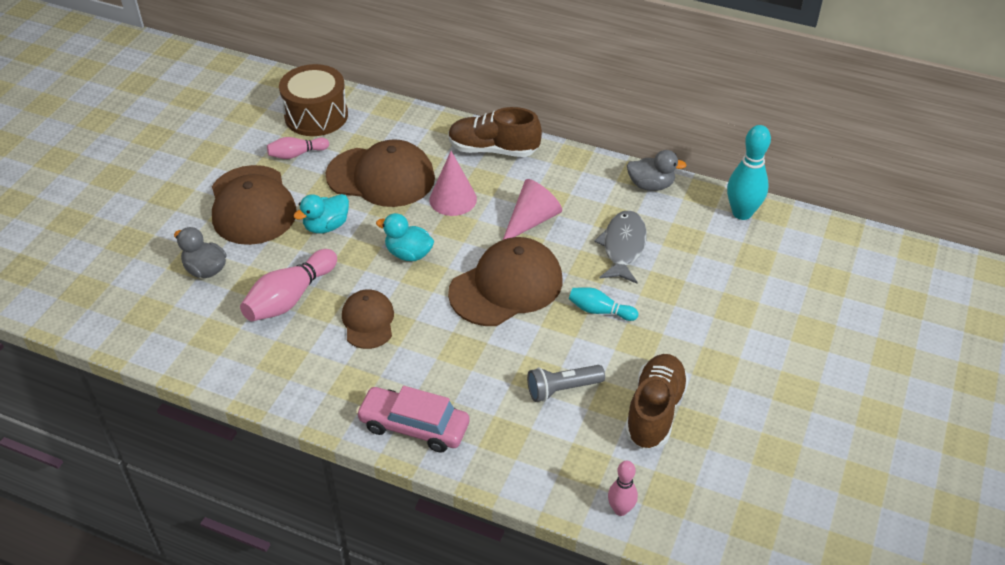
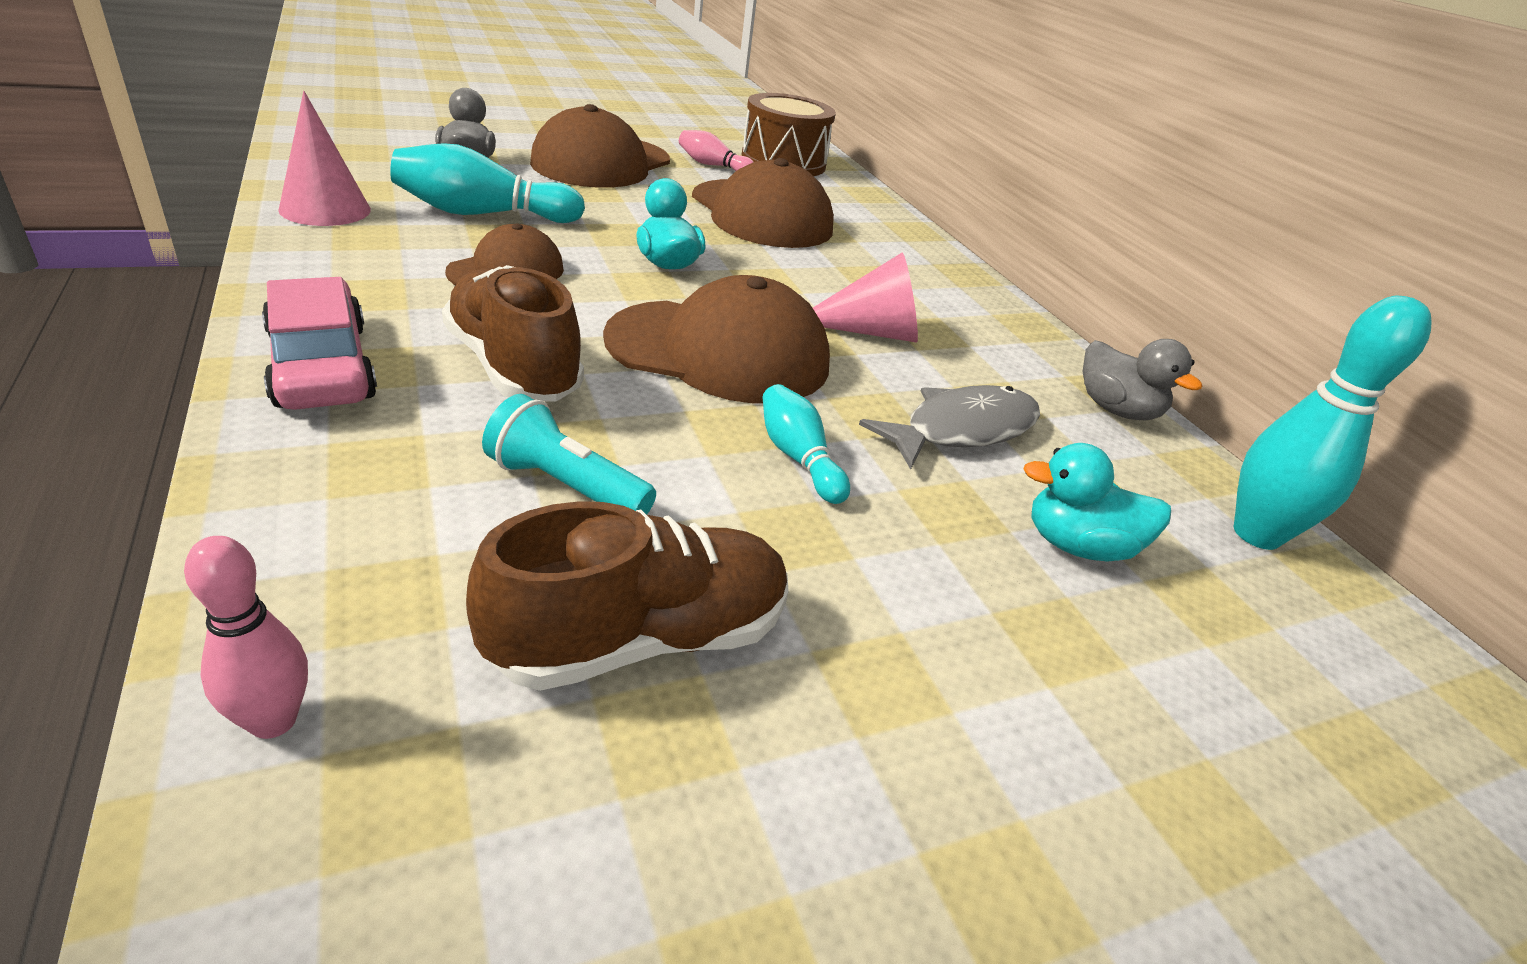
camera: 40 degrees right, 10 degrees down
pink bowling pin [240,249,337,321] -> turquoise bowling pin [390,143,585,223]
turquoise duck [293,194,349,234] -> turquoise duck moved to [1023,443,1171,562]
pink cone [429,151,477,216] -> pink cone moved to [278,91,371,226]
brown shoe [448,107,542,157] -> brown shoe moved to [442,265,584,402]
grey flashlight [527,365,605,402] -> turquoise flashlight [482,394,656,515]

